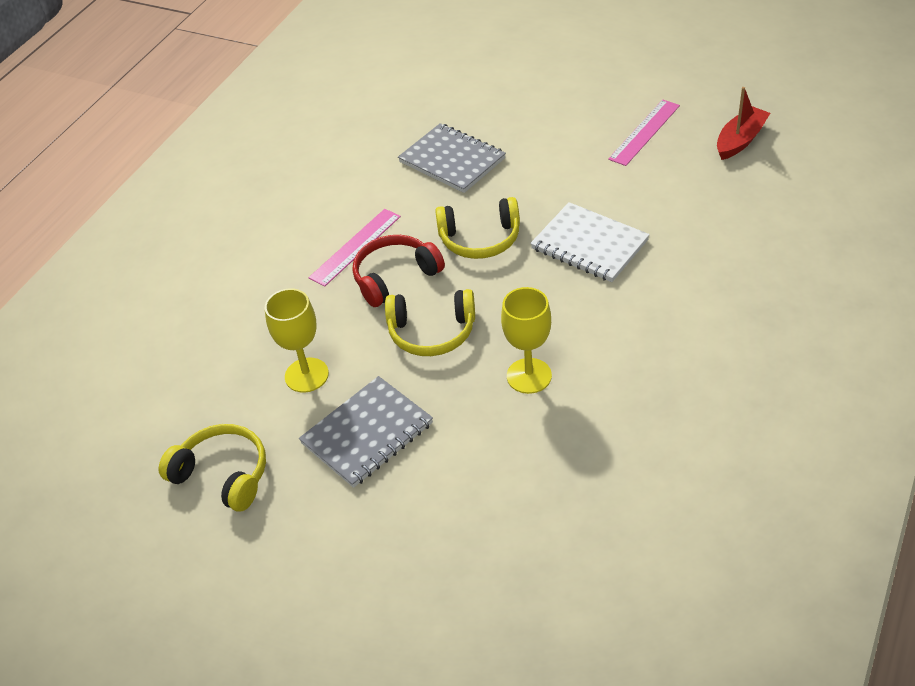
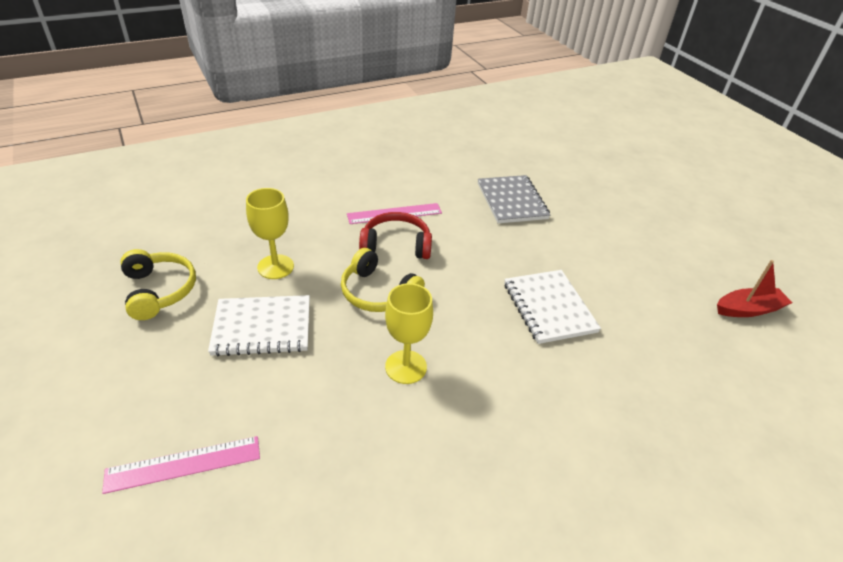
camera: 30 degrees right, 5 degrees down
grey notebook [299,376,433,488] -> white notebook [208,295,310,357]
yellow headphones [435,197,520,259] -> none
pink ruler [608,100,680,166] -> pink ruler moved to [102,436,260,494]

